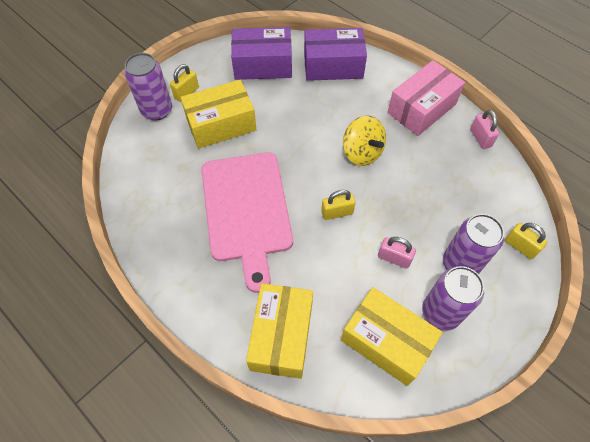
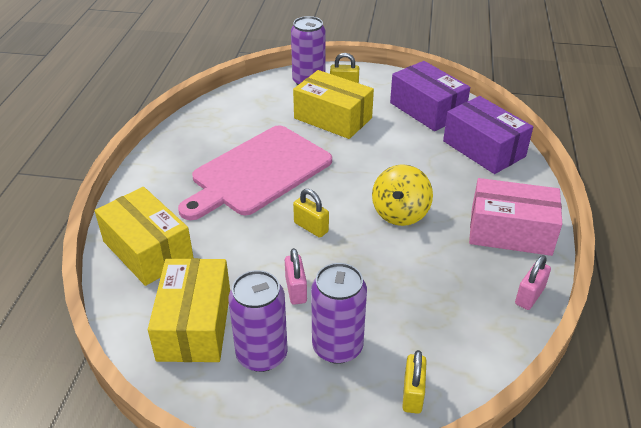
camera: 55 degrees right, 20 degrees down
yellow box [246,283,313,379] -> yellow box turned 75 degrees clockwise [95,187,194,286]

